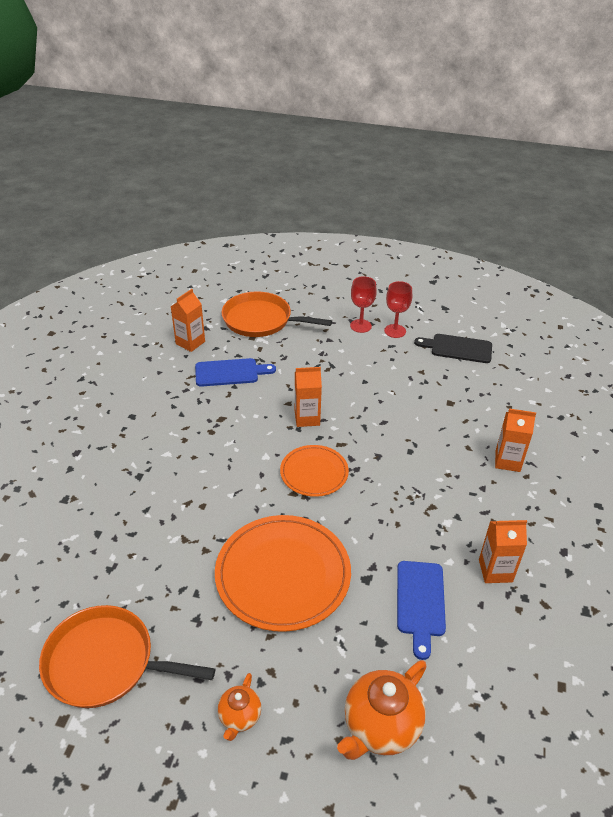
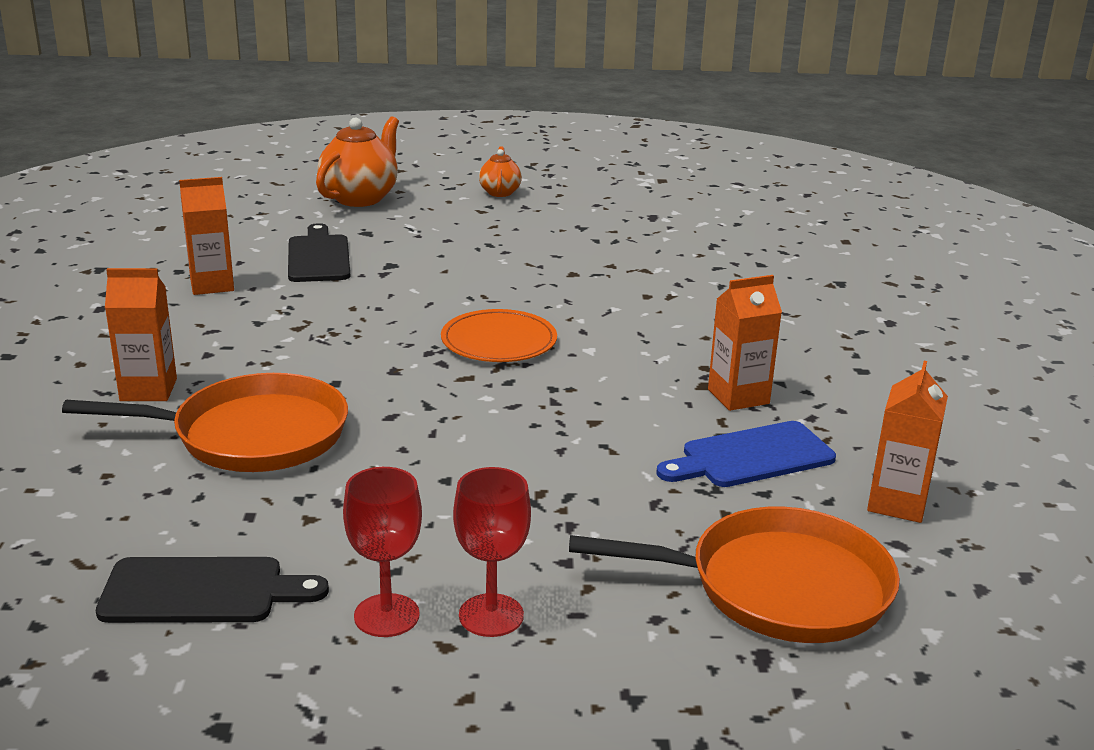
camera: 165 degrees right, 15 degrees down
orange pan [39,605,215,708] -> orange pan moved to [62,373,348,472]
orange plate [215,515,351,632] -> none
orange carton [295,367,322,427] -> orange carton moved to [708,275,782,411]
blue cutting board [397,561,446,660] -> black cutting board [288,223,350,282]

